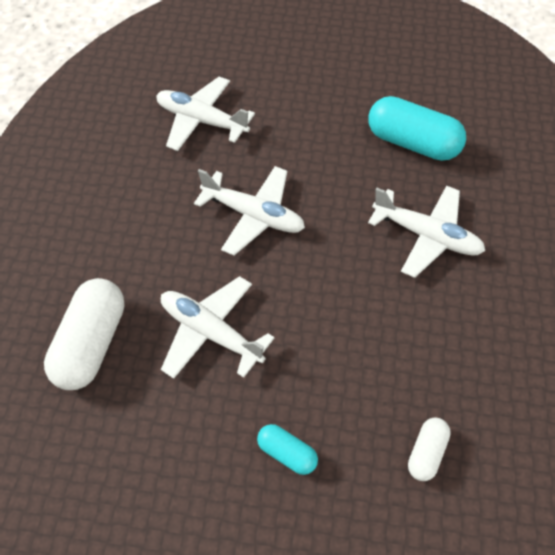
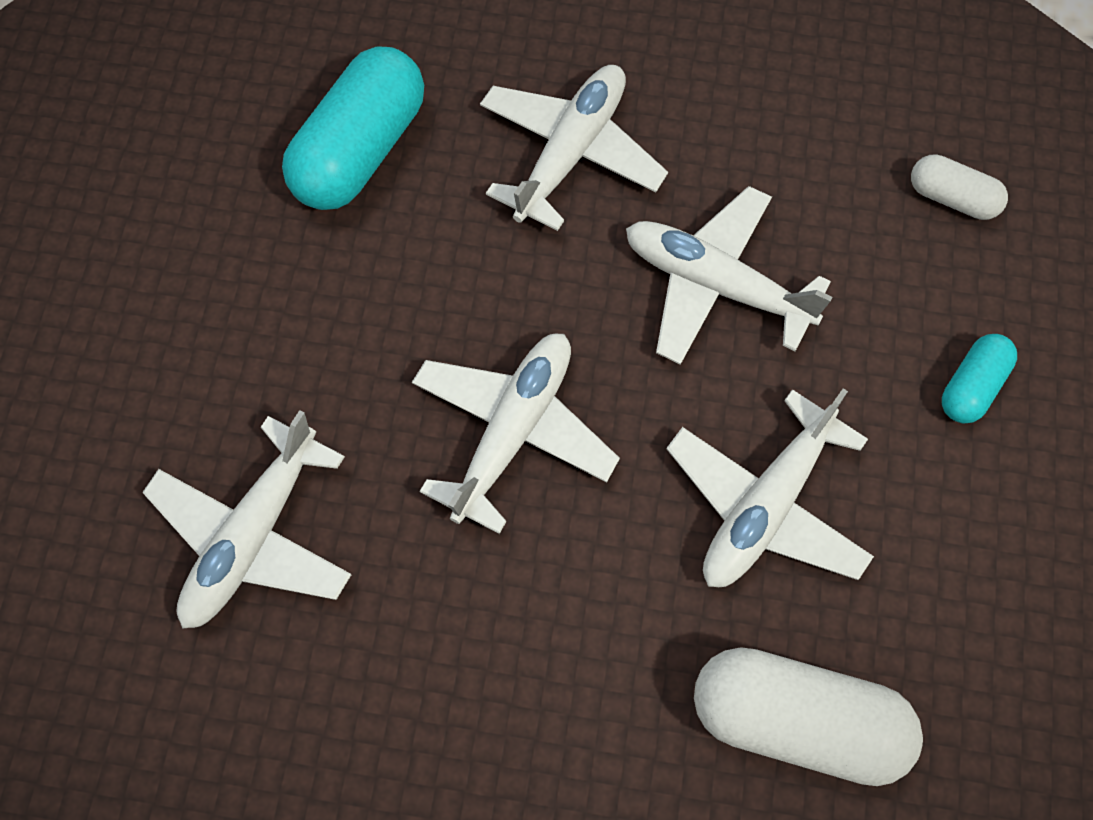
camera: 90 degrees left, 10 degrees up
none -> white plane [626,186,833,365]

